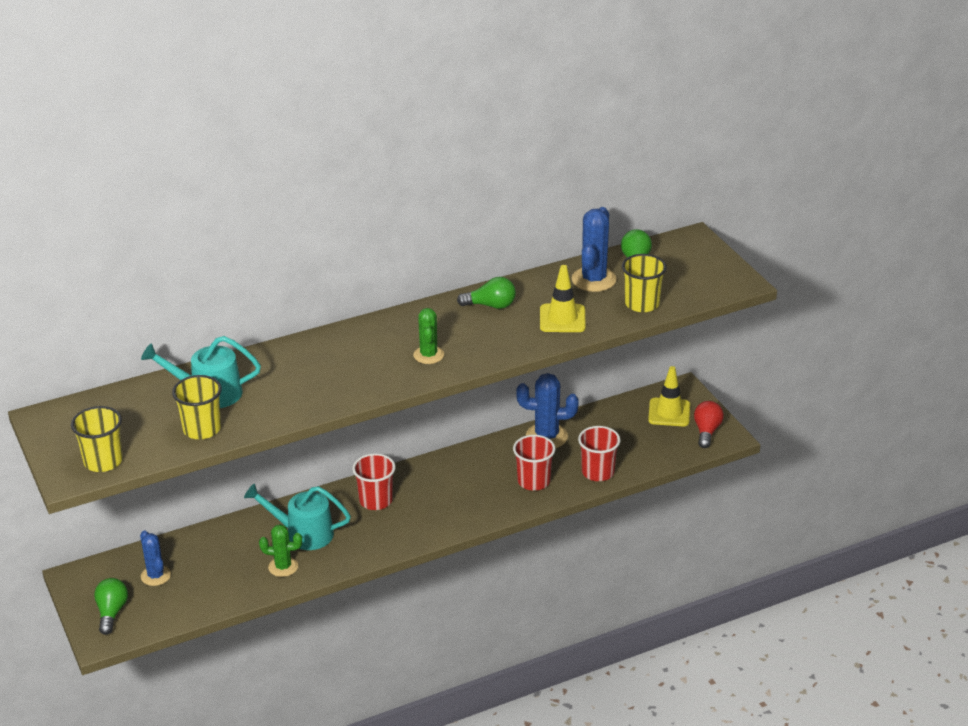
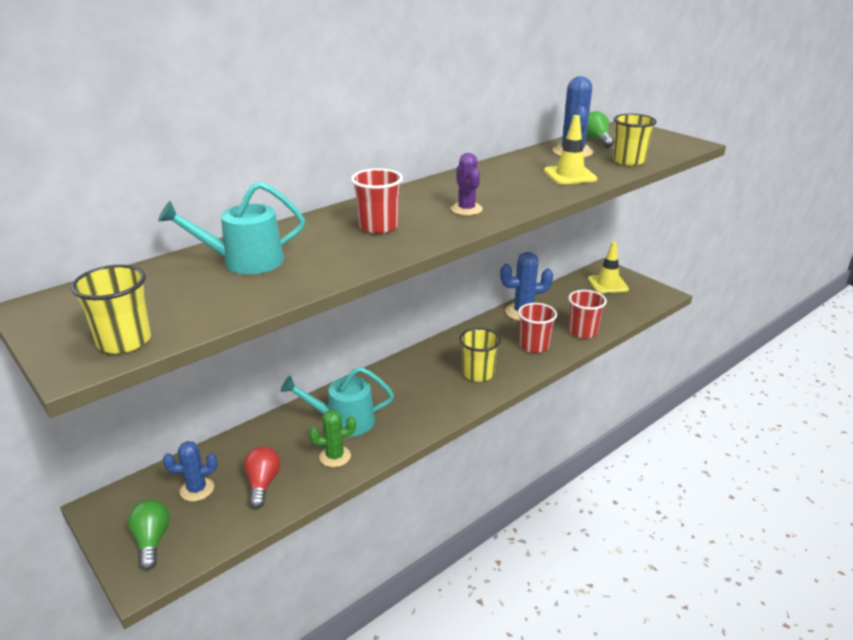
camera: 15 degrees left, 5 degrees down
blue cactus [140,530,171,586] -> blue cactus turned 60 degrees counterclockwise [163,441,217,502]
yellow cup [172,375,222,439] -> yellow cup moved to [459,328,501,382]
red cup [352,453,396,510] -> red cup moved to [351,168,403,234]
green cactus [413,308,444,364] -> purple cactus [451,153,483,216]
green light bulb [457,277,516,309] -> none
red light bulb [694,401,724,448] -> red light bulb moved to [244,446,280,509]

